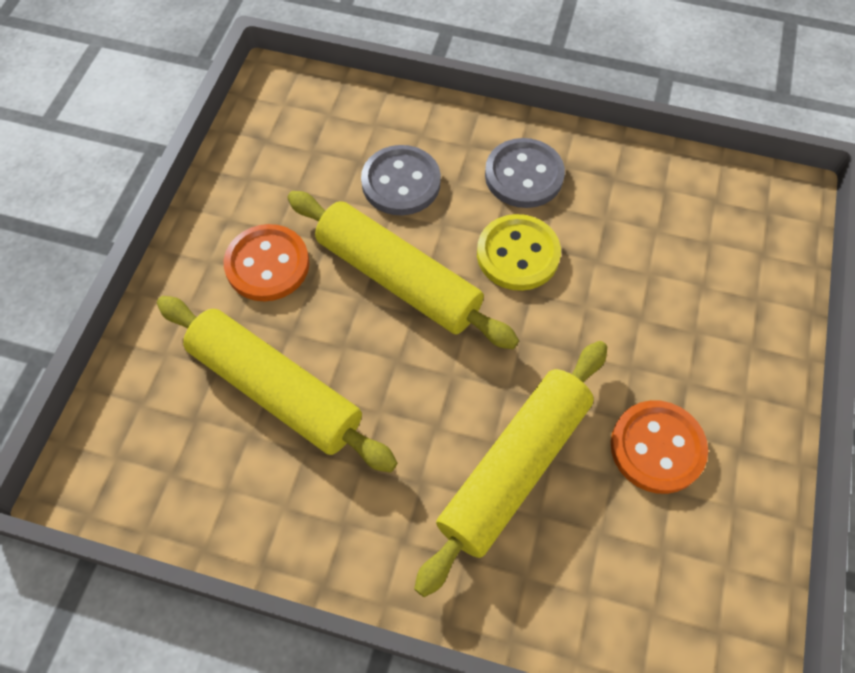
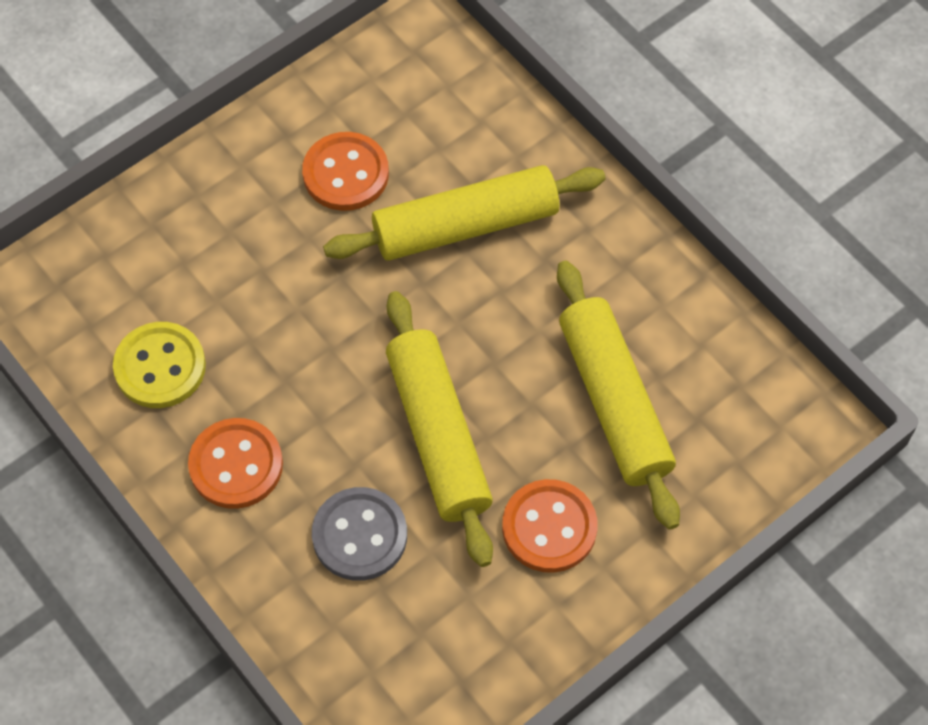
camera: 145 degrees left, 0 degrees up
yellow button [477,214,561,291] -> yellow button moved to [113,322,206,408]
grey button [485,138,565,208] -> orange button [188,418,283,509]

